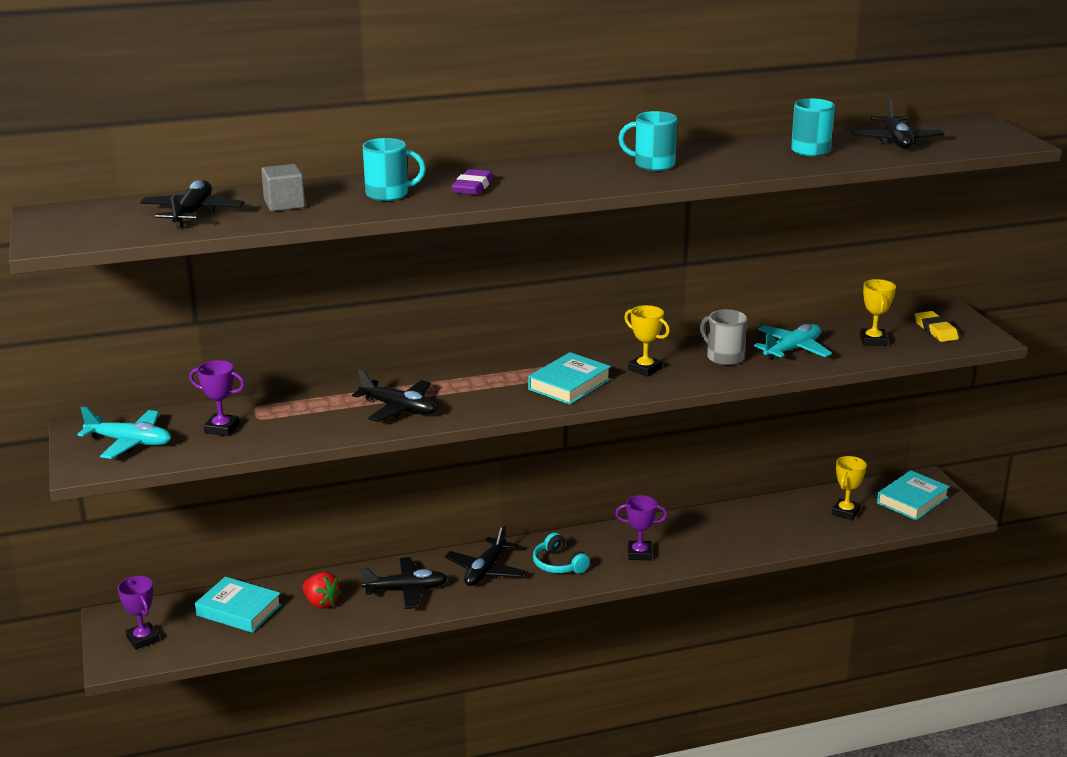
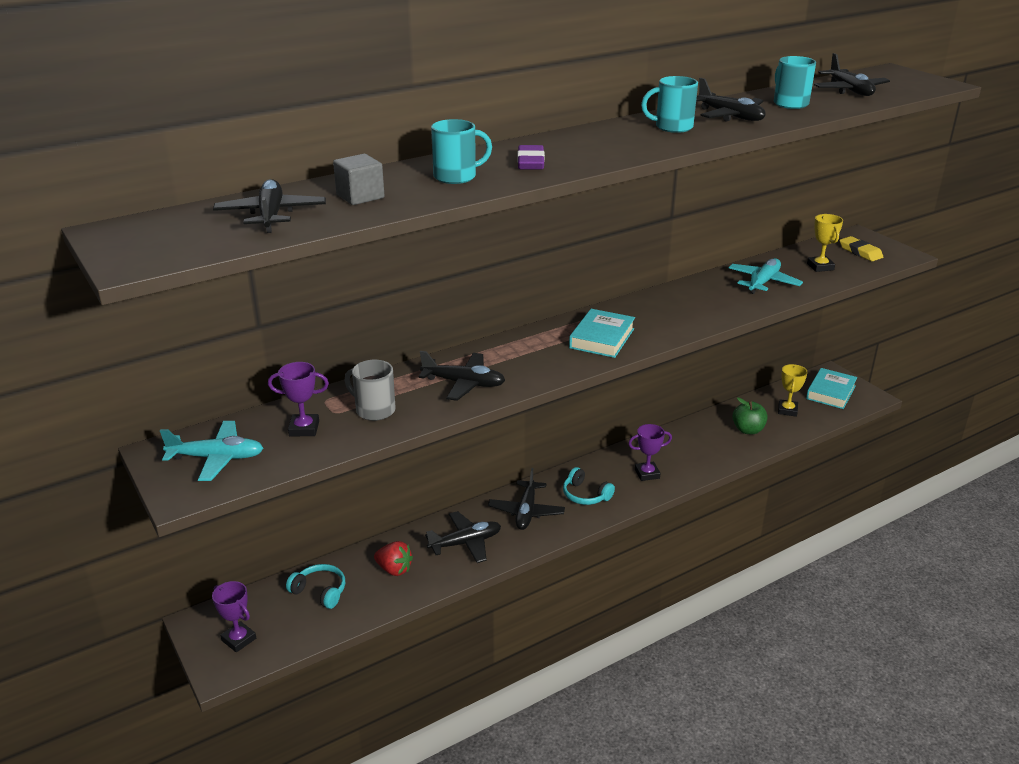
camera: 15 degrees left, 5 degrees up
turquoise book [195,577,282,633] -> turquoise headphones [286,564,345,609]
yellow trophy [624,305,670,377] -> none
grey mug [700,309,747,365] -> grey mug moved to [344,360,396,421]
none -> black plane [696,78,766,122]
none -> green apple [733,397,767,434]

